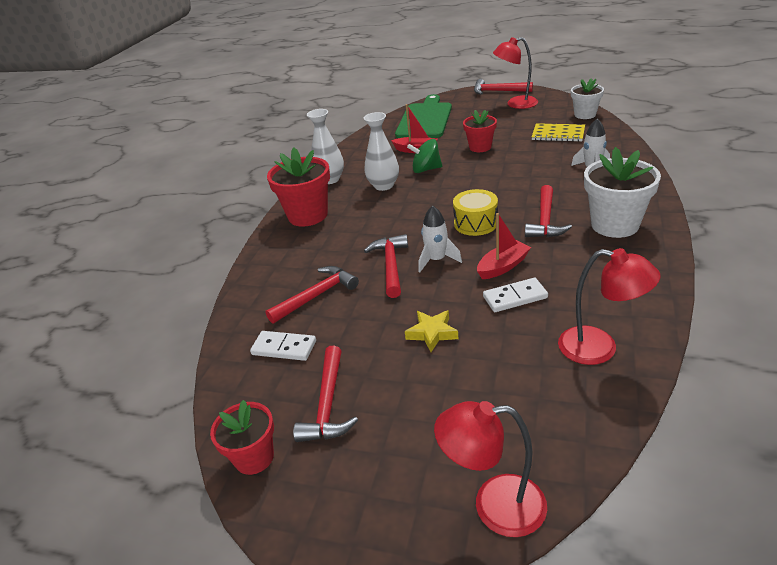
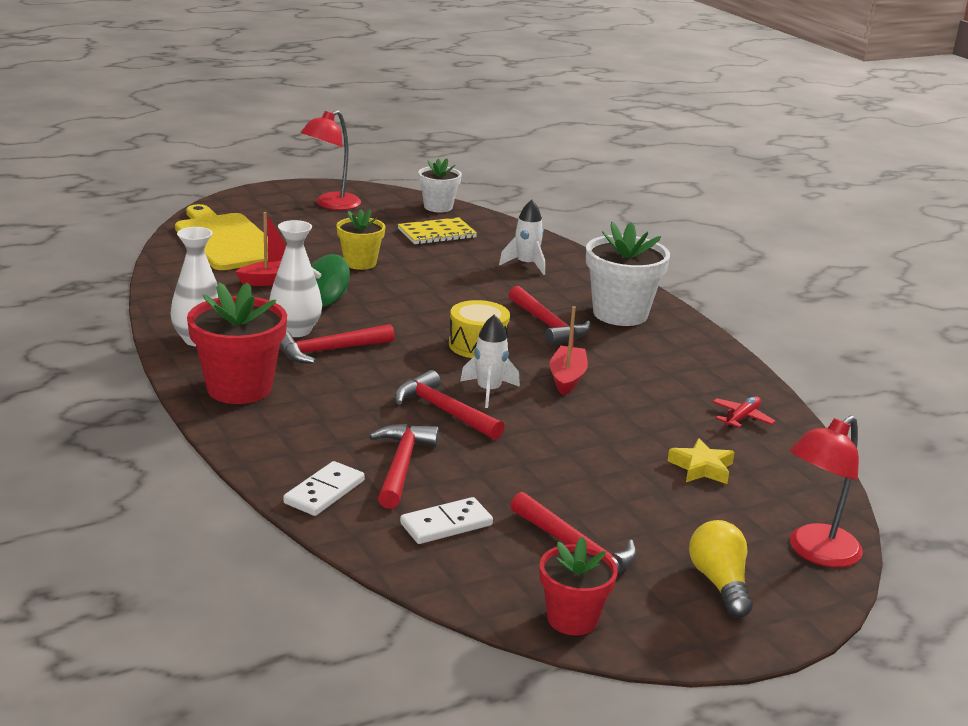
camera: 50 degrees left, 10 degrees down
green cutting board [395,94,452,138] -> yellow cutting board [175,204,268,270]
yellow star [405,310,458,352] -> yellow star moved to [668,438,735,484]
red flower pot [463,110,497,152] -> yellow flower pot [337,209,385,270]
red hammer [474,79,533,95] -> red hammer moved to [279,324,395,364]
white domino [483,278,548,312] -> white domino moved to [283,461,364,516]
red lamp [558,248,660,365] -> red plane [713,396,776,428]
none -> yellow light bulb [689,520,753,618]

